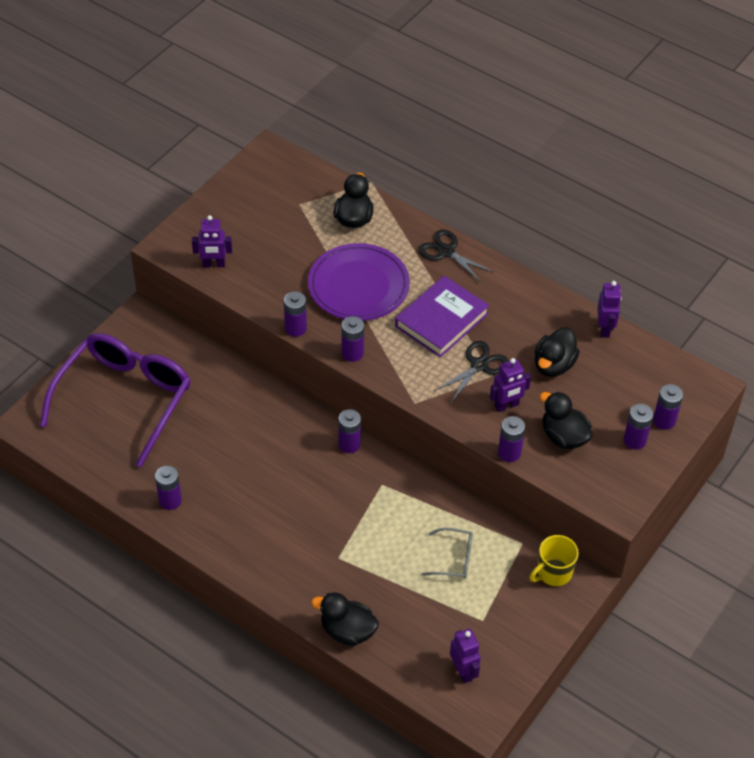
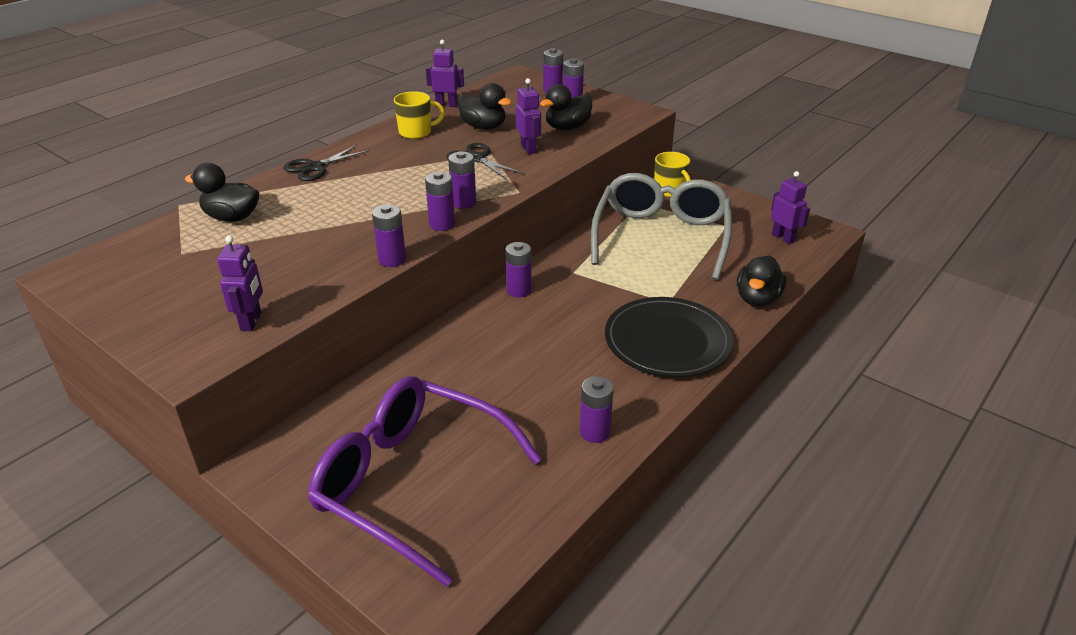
camera: 85 degrees left, 15 degrees down
purple plate [308,243,410,321] -> none
purple book [395,276,490,357] -> none
grey glasses [422,528,473,579] -> grey glasses [591,173,732,280], size x2.45
purple robot [450,629,481,683] -> purple robot turned 75 degrees clockwise [771,171,810,244]
purple battery [498,416,525,462] -> purple battery moved to [448,151,476,209]
none -> yellow mug [394,91,445,139]
none -> black plate [605,297,734,377]

